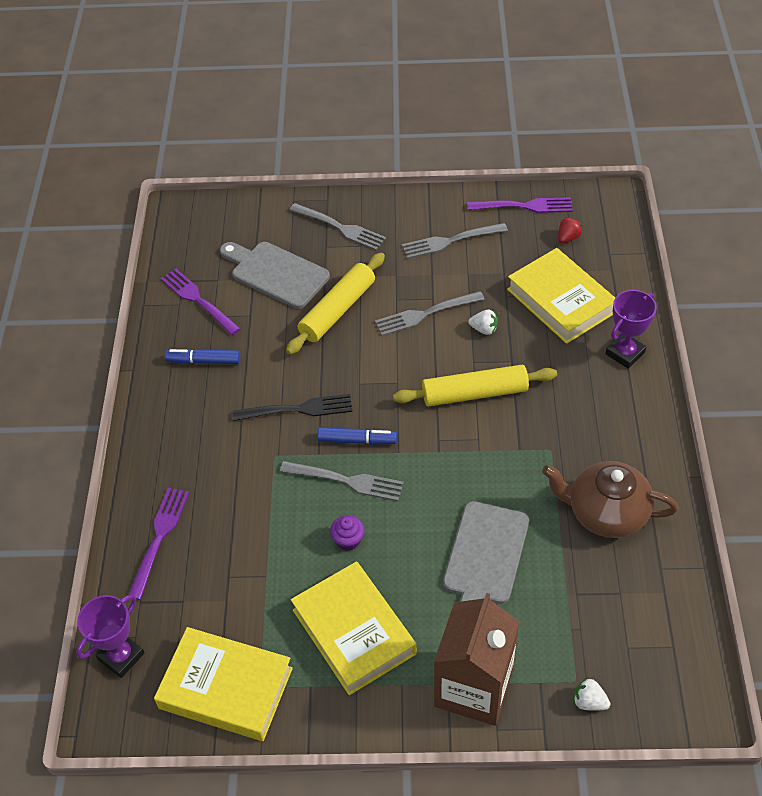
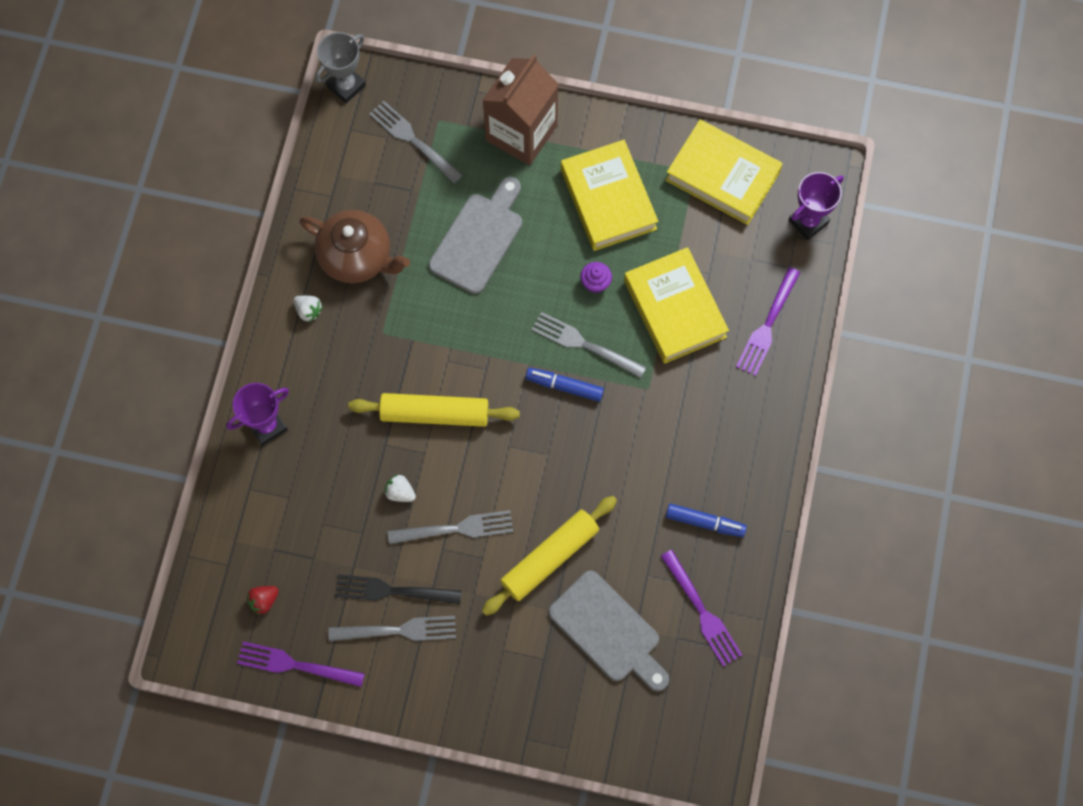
camera: 170 degrees left, 20 degrees up
black fork [233,394,352,421] -> black fork moved to [335,574,462,604]
grey fork [289,203,386,250] -> grey fork moved to [369,101,463,183]
yellow book [507,248,615,344] -> yellow book moved to [624,247,729,364]
white strawberry [573,678,610,711] -> white strawberry moved to [293,295,323,322]
none -> grey trophy [315,32,366,103]

